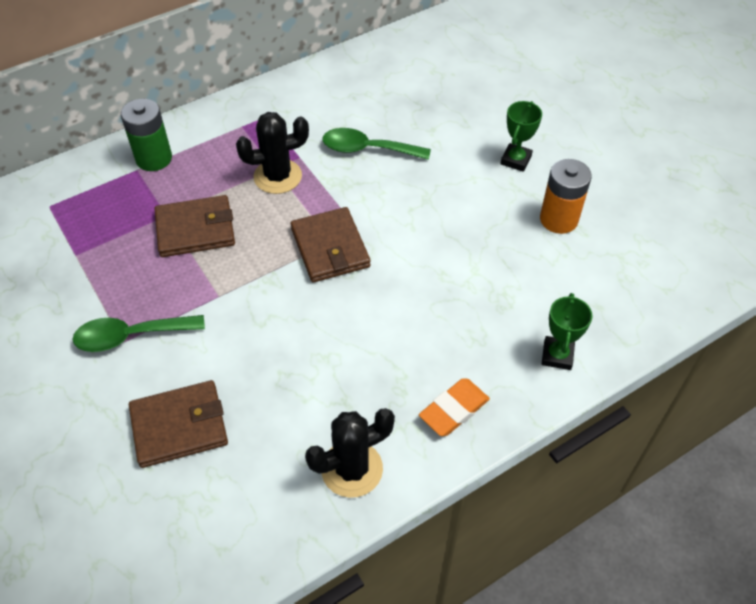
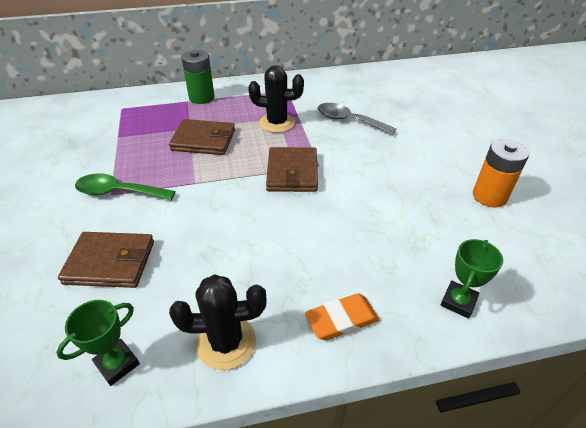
camera: 20 degrees right, 10 degrees down
green spoon [323,128,431,160] -> grey spoon [318,103,396,135]
green trophy [500,101,542,172] -> green trophy moved to [56,300,140,386]

